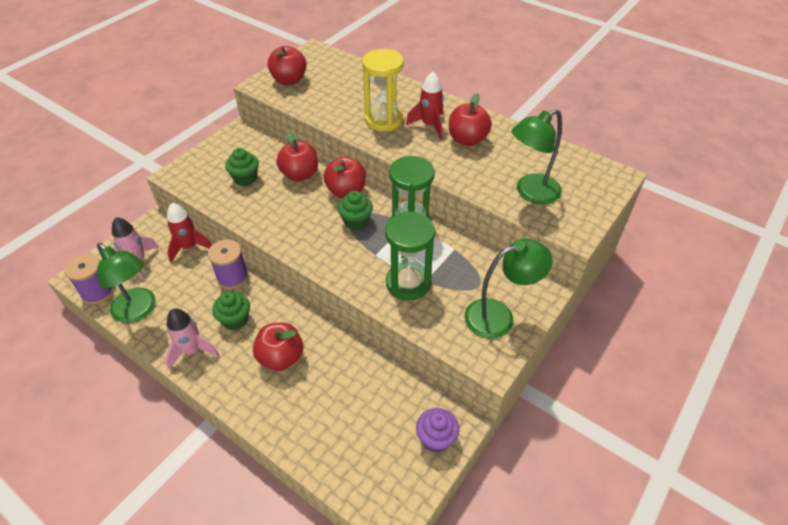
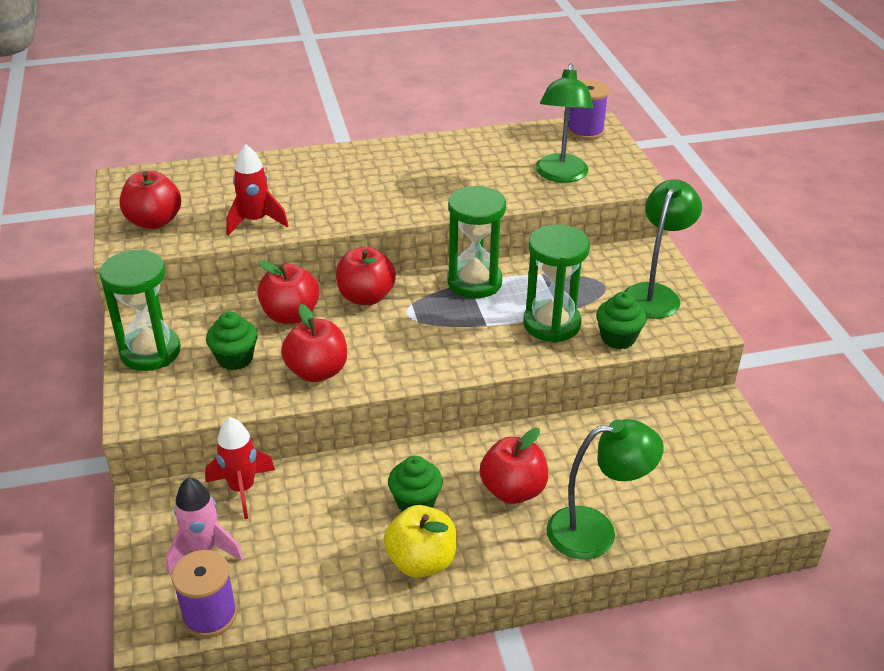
camera: 50 degrees left, 10 degrees down
green lamp [97,243,156,323] -> green lamp moved to [546,419,664,559]
pink rocket [165,308,219,370] -> yellow apple [384,505,457,578]
purple spool [208,239,249,289] -> purple spool moved to [568,80,609,140]
green cupcake [338,191,373,230] -> green cupcake moved to [596,292,647,349]
yellow hourglass [362,49,404,131] -> none
red rocket [406,72,444,140] -> red rocket moved to [226,145,289,236]
purple cupcake [416,408,459,453] -> none
red apple [449,93,492,146] -> red apple moved to [281,304,347,382]
none -> green hourglass [99,249,181,371]

